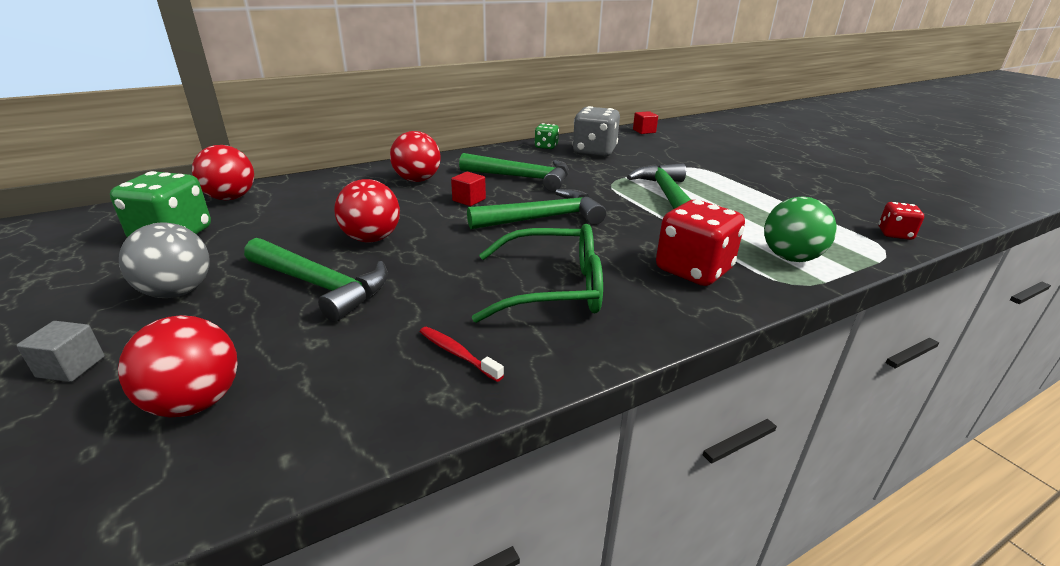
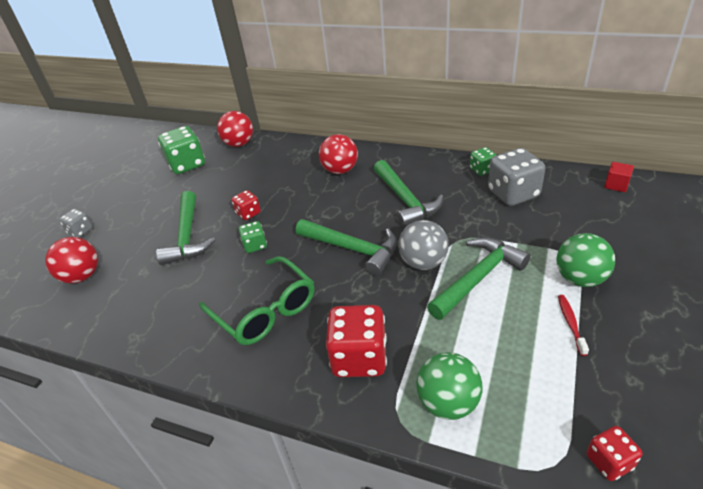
camera: 55 degrees right, 10 degrees up
grey cube [16,321,105,382] -> grey dice [59,209,93,237]
grey ball [119,223,210,298] -> grey ball moved to [398,220,449,270]
red ball [334,179,400,242] -> red dice [231,190,261,220]
red toothbrush [420,327,504,382] -> red toothbrush moved to [558,295,589,356]
red cube [451,172,486,206] -> none
none -> green dice [239,221,267,253]
none -> green ball [556,233,615,287]

